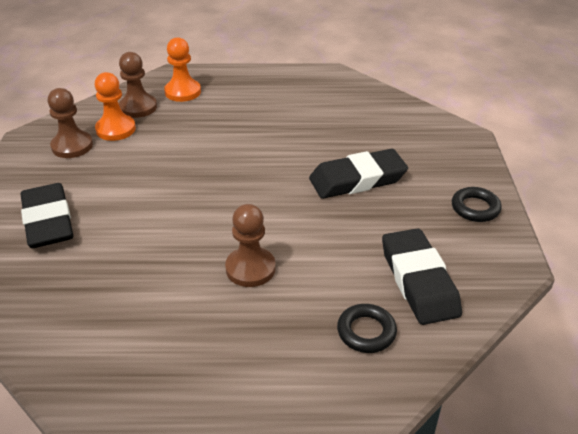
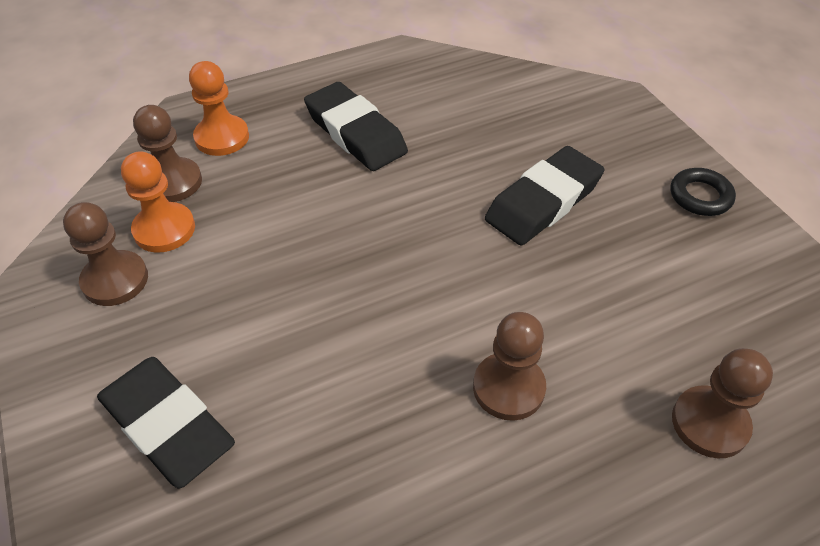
camera: 25 degrees left, 10 degrees up
black ring [337,304,397,353] -> brown pawn [672,348,773,458]
black eraser [382,228,462,325] -> black eraser moved to [304,82,408,171]

